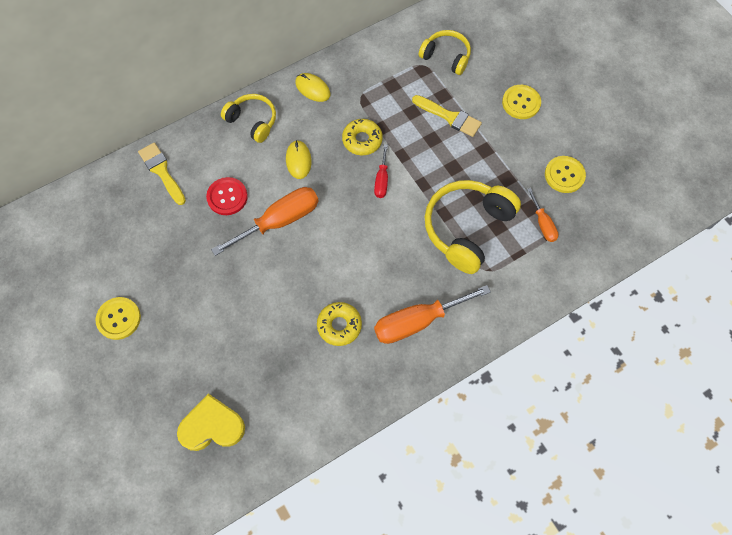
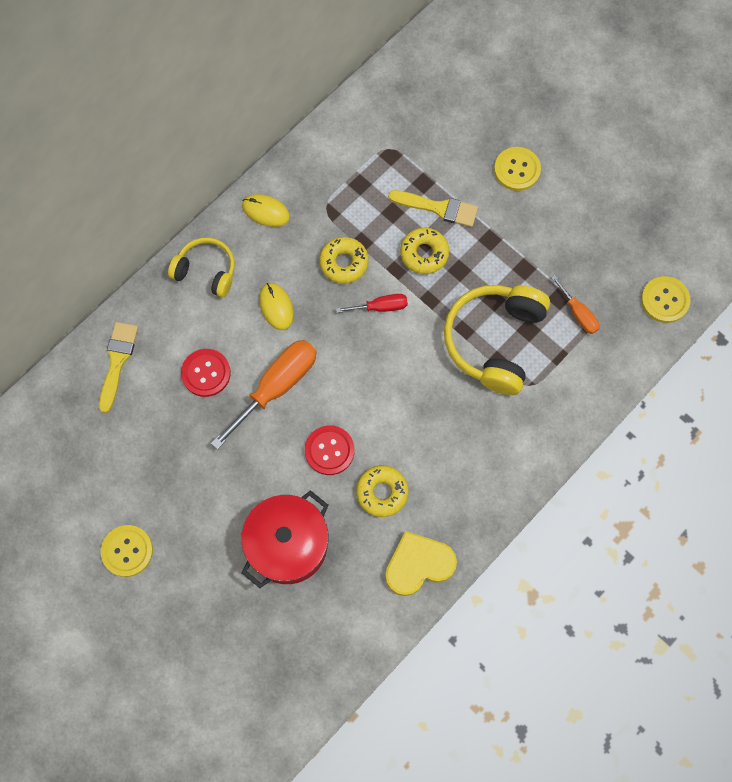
camera: 15 degrees left, 5 degrees up
yellow brush [138,142,186,205] -> yellow brush turned 60 degrees clockwise [99,322,138,413]
yellow heart [177,393,245,451] -> yellow heart moved to [385,531,457,596]
red screwdriver [374,144,388,198] -> red screwdriver turned 90 degrees counterclockwise [336,294,408,313]
orange screwdriver [374,285,491,344] -> none
yellow headphones [419,30,471,75] -> none
yellow button [545,156,586,193] -> yellow button moved to [641,276,690,323]
none -> red pot [241,490,329,588]
none -> red button [305,425,354,475]
none -> yellow donut [400,228,449,274]

